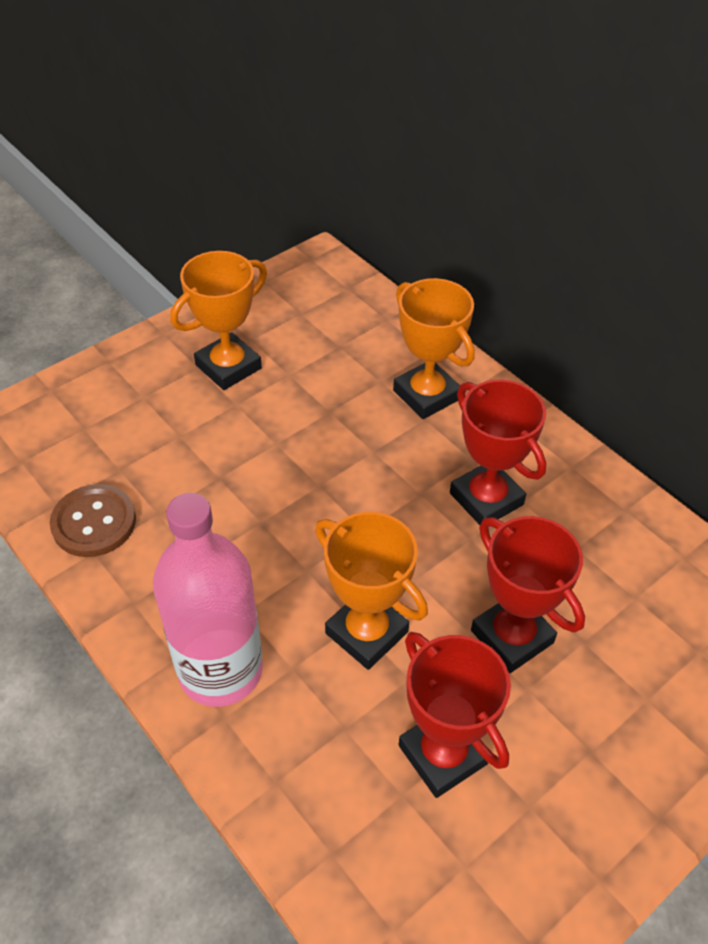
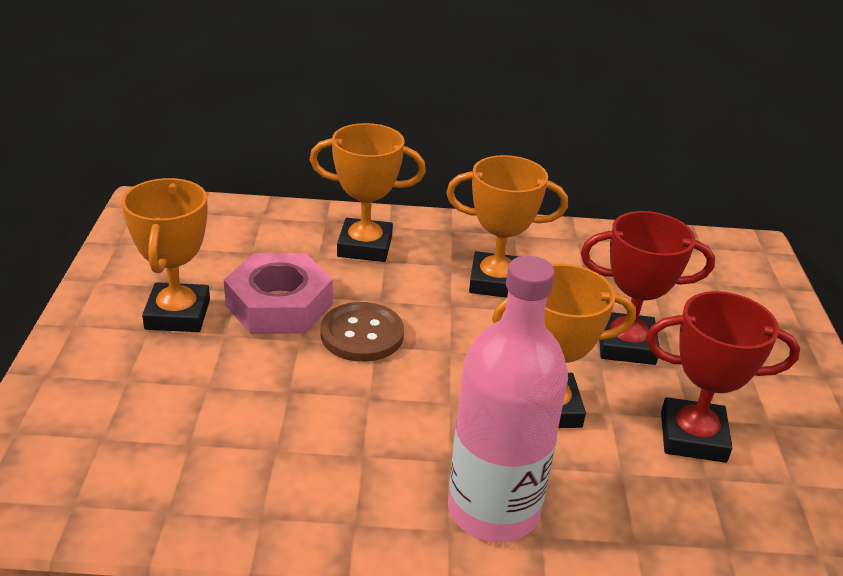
camera: 50 degrees left, 15 degrees down
brown button [50,484,136,557] -> brown button moved to [321,302,404,362]
red trophy [450,380,546,525] -> orange trophy [446,155,568,298]
none -> pink nut [224,253,333,334]

